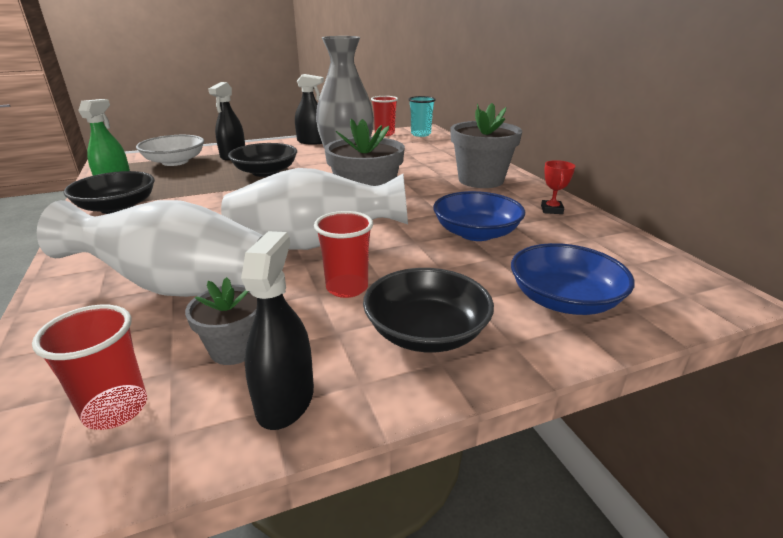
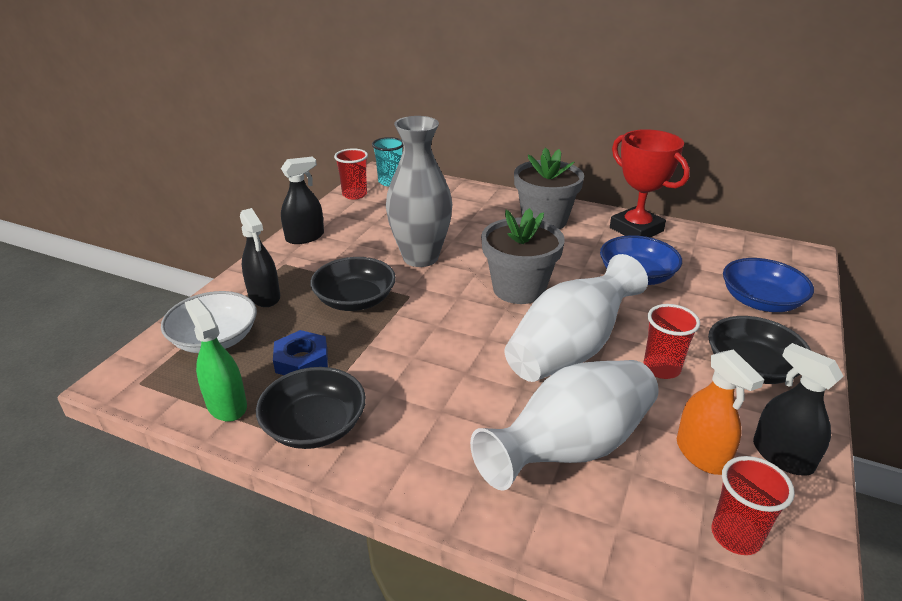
camera: 45 degrees left, 5 degrees up
grey flower pot [185,277,257,365] -> orange spray bottle [677,349,765,475]
red trophy [541,160,575,214] -> red trophy [610,129,690,237], size x2.28
none -> blue nut [273,330,328,375]

